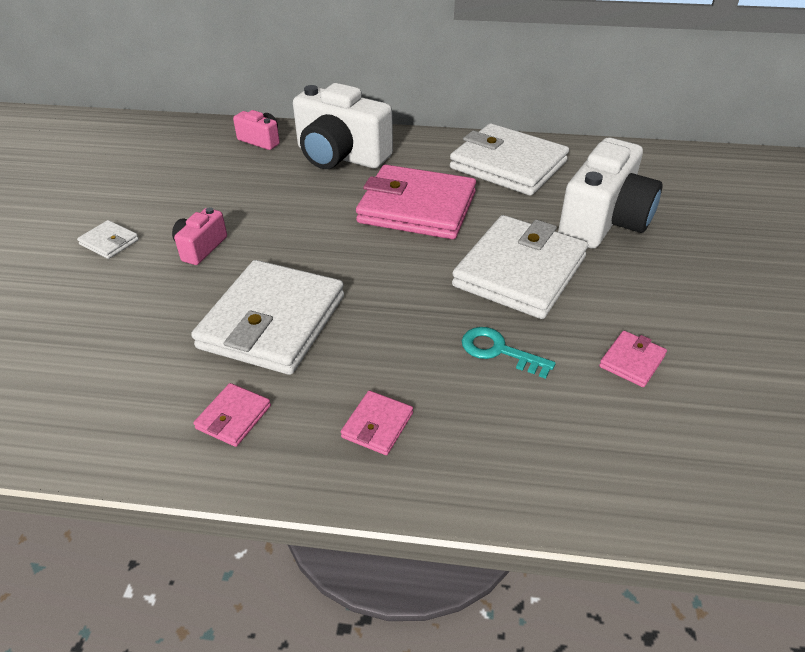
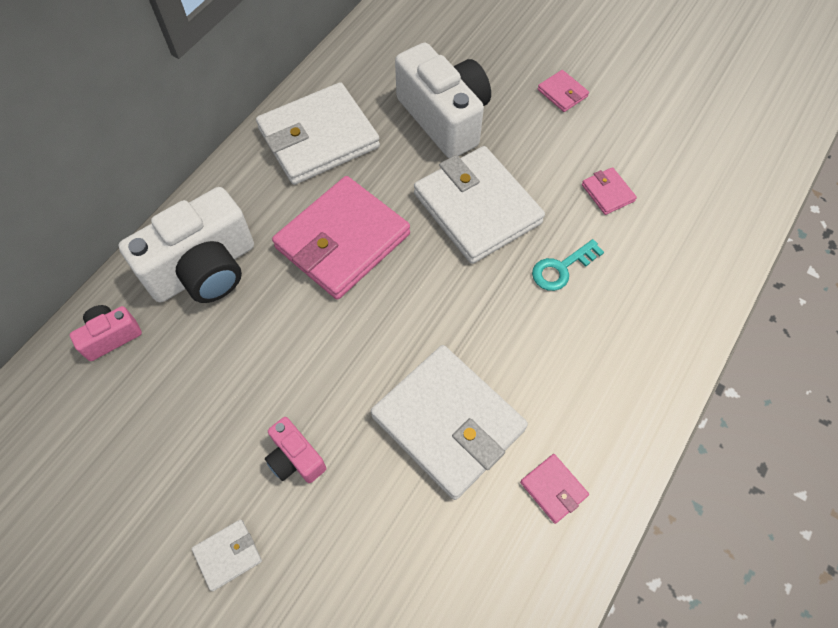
camera: 65 degrees left, 20 degrees up
pink wallet [341,391,413,455] -> pink wallet moved to [538,70,589,112]

